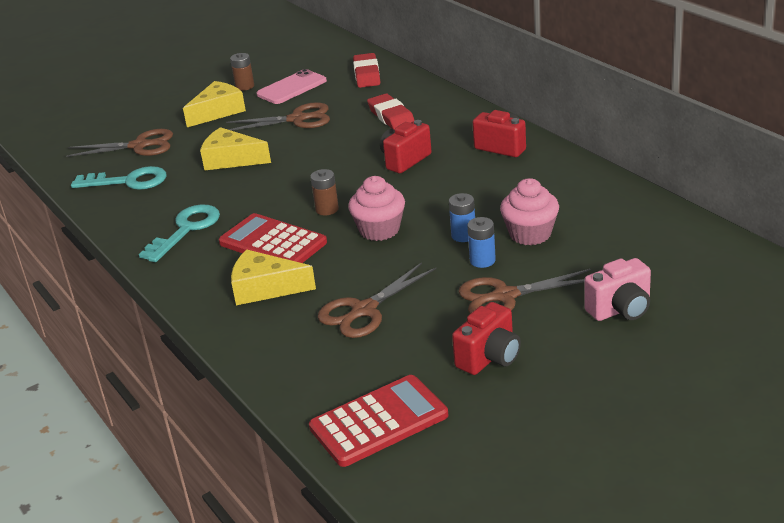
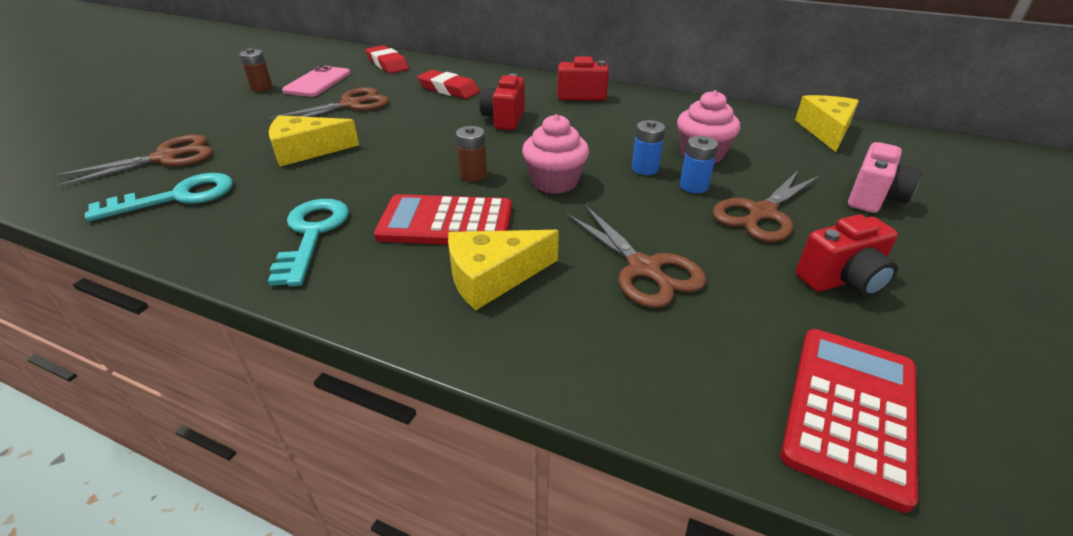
camera: 35 degrees left, 5 degrees up
yellow cheese [183,81,246,127] -> yellow cheese moved to [795,95,859,152]
brown scissors [318,262,436,338] -> brown scissors turned 45 degrees counterclockwise [565,205,706,308]
red camera [452,302,521,375] -> red camera turned 60 degrees clockwise [796,214,898,297]

